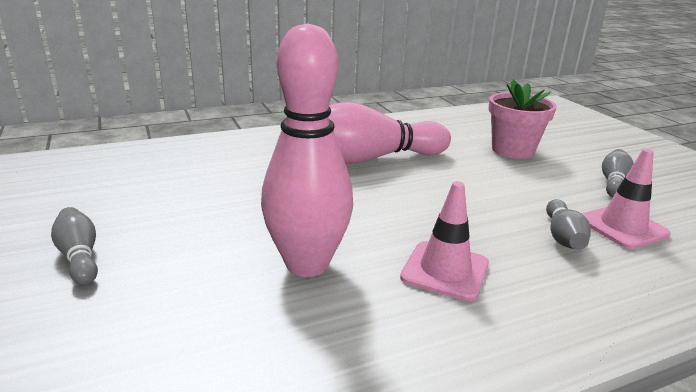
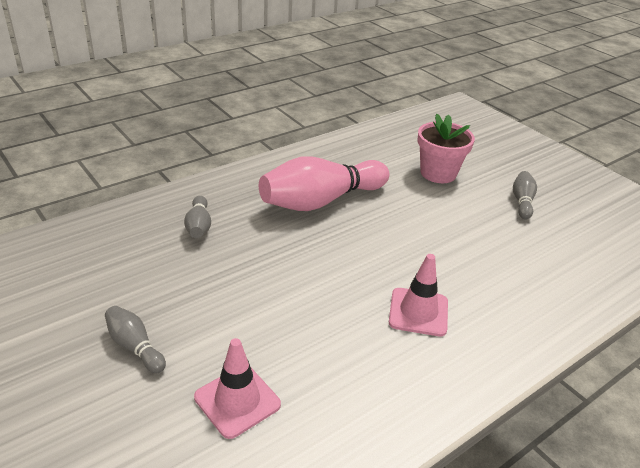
camera: 15 degrees left, 10 degrees up
pink bowling pin [261,23,353,277] -> none
grey bowling pin [546,199,591,250] -> grey bowling pin moved to [184,196,211,238]
pink traffic cone [582,149,671,249] -> pink traffic cone moved to [194,338,281,439]

